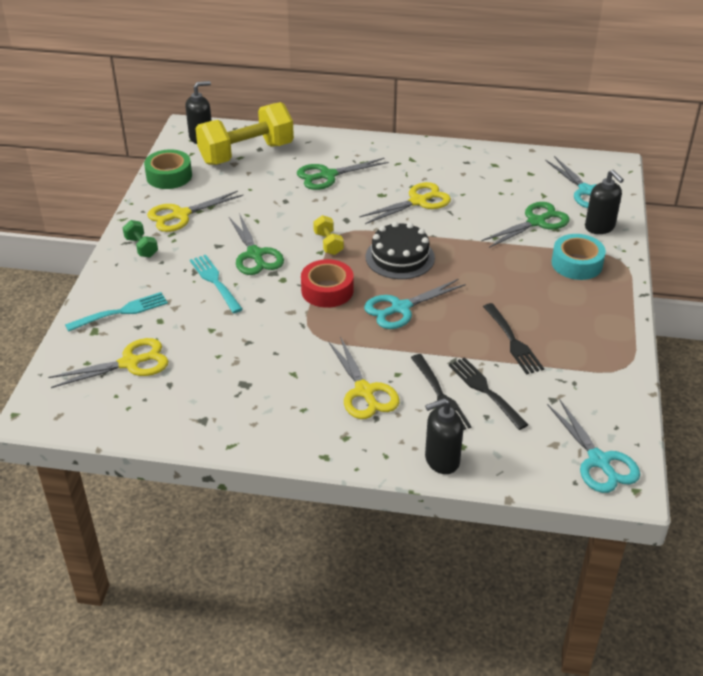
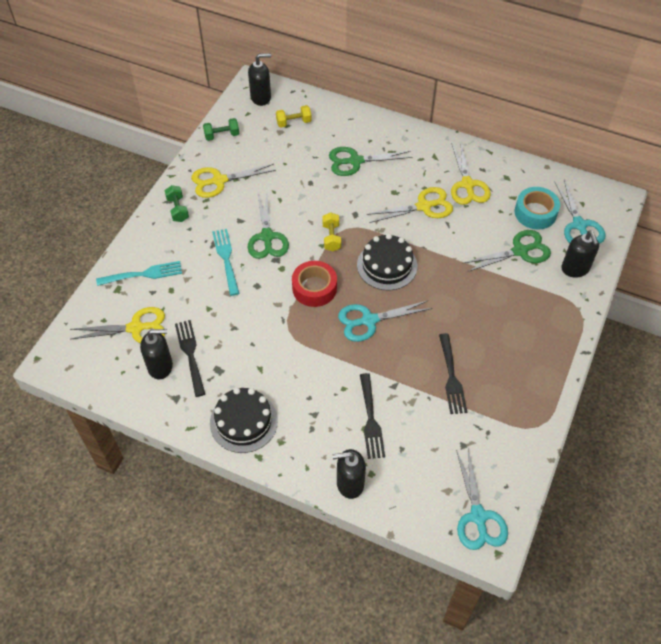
camera: 15 degrees right, 15 degrees up
green tape [144,149,192,189] -> green dumbbell [203,118,239,141]
yellow dumbbell [195,102,294,165] -> yellow dumbbell [276,105,312,127], size x0.42
yellow scissors [328,337,399,419] -> yellow scissors moved to [451,142,491,205]
black fork [449,357,528,430] -> black fork moved to [175,320,205,397]
turquoise tape [552,234,606,280] -> turquoise tape moved to [515,187,560,229]
none -> black soap dispenser [140,329,173,379]
none -> black cake [210,388,278,453]

